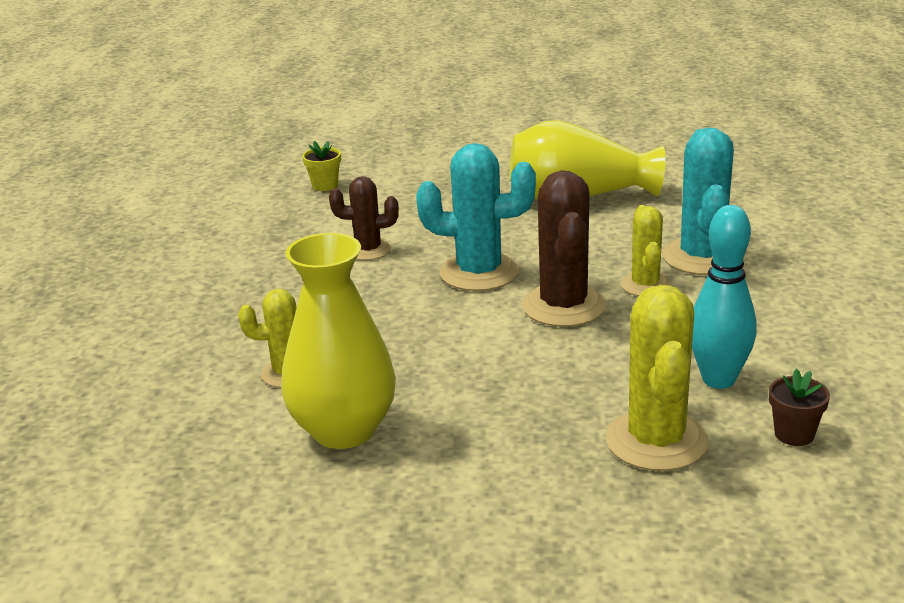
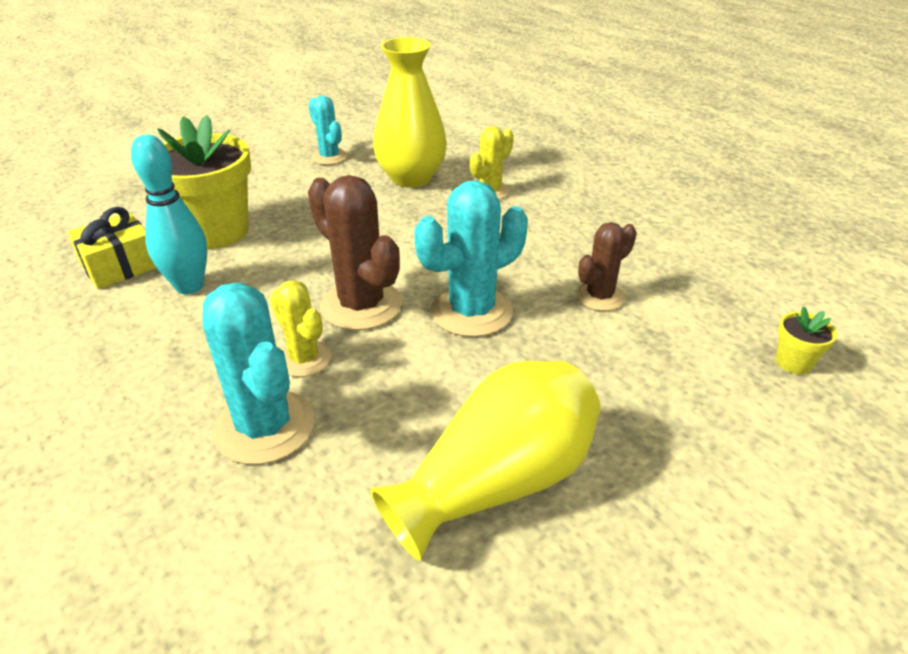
camera: 140 degrees right, 10 degrees up
yellow cactus [606,284,709,471] -> yellow flower pot [157,115,251,249]
brown flower pot [769,369,830,446] -> yellow gift [67,207,156,289]
none -> turquoise cactus [308,96,348,165]

